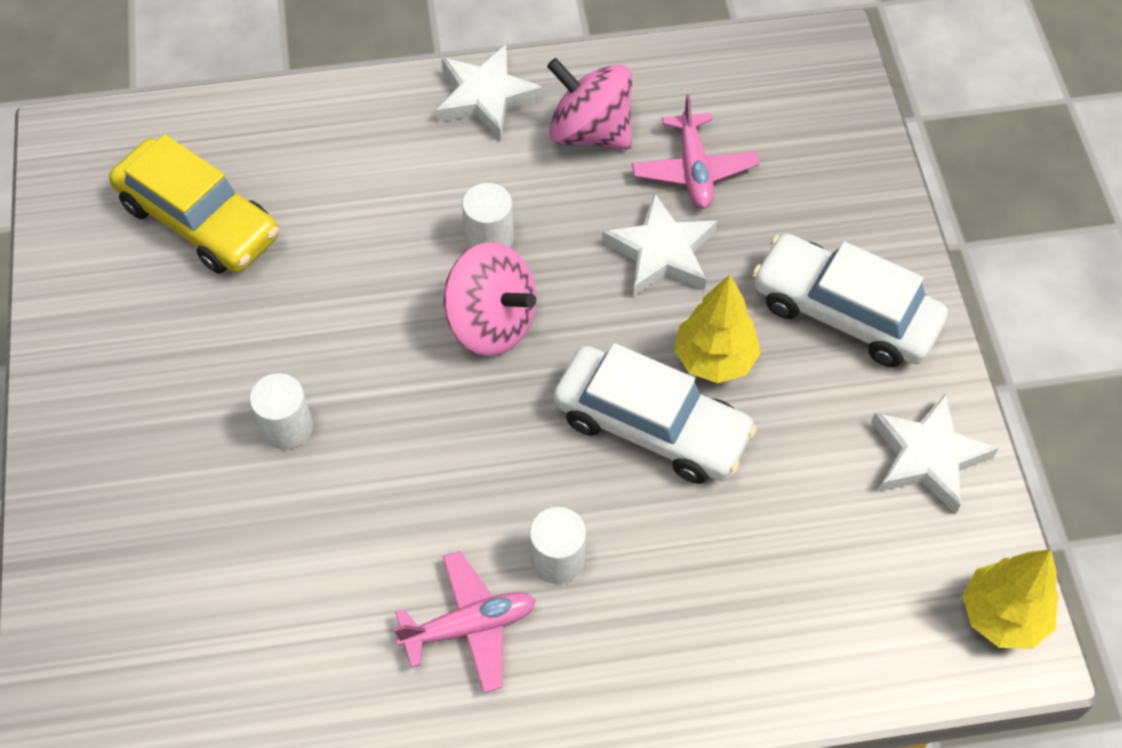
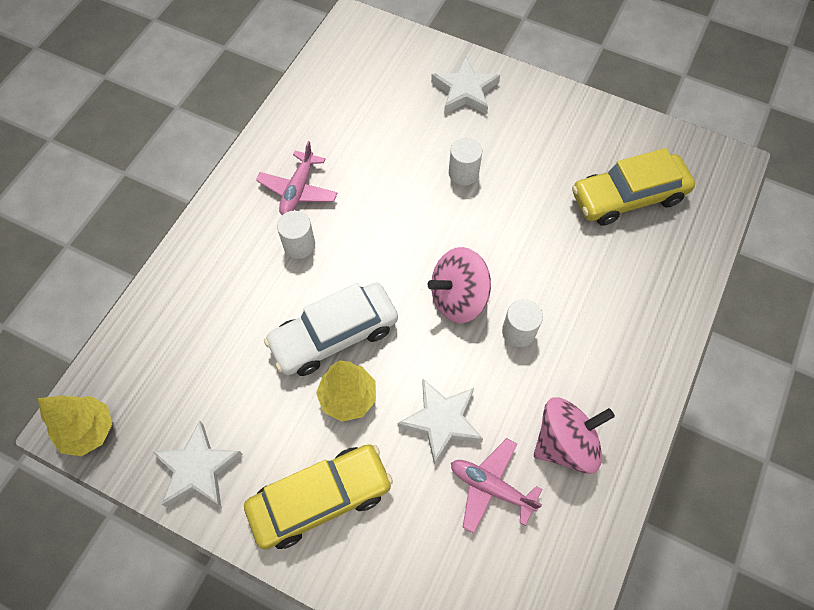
camera: 125 degrees right, 5 degrees up
white star [436,45,543,140] -> white star moved to [431,56,500,115]
white car [752,234,948,367] -> yellow car [244,444,393,550]

